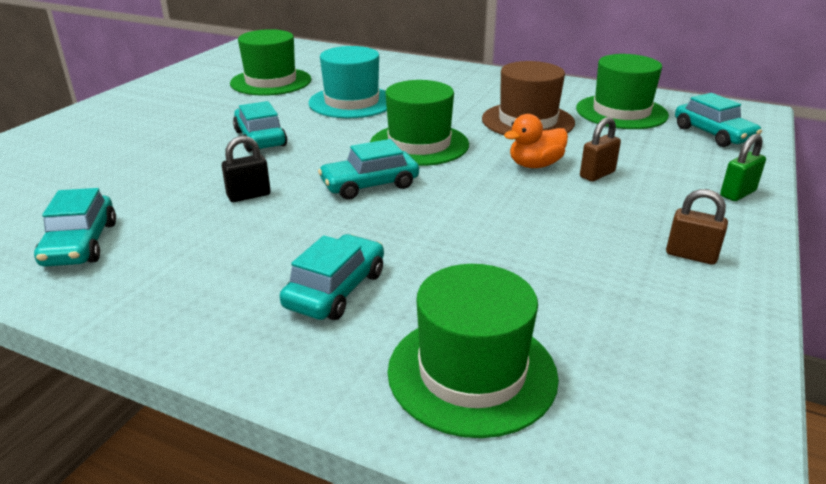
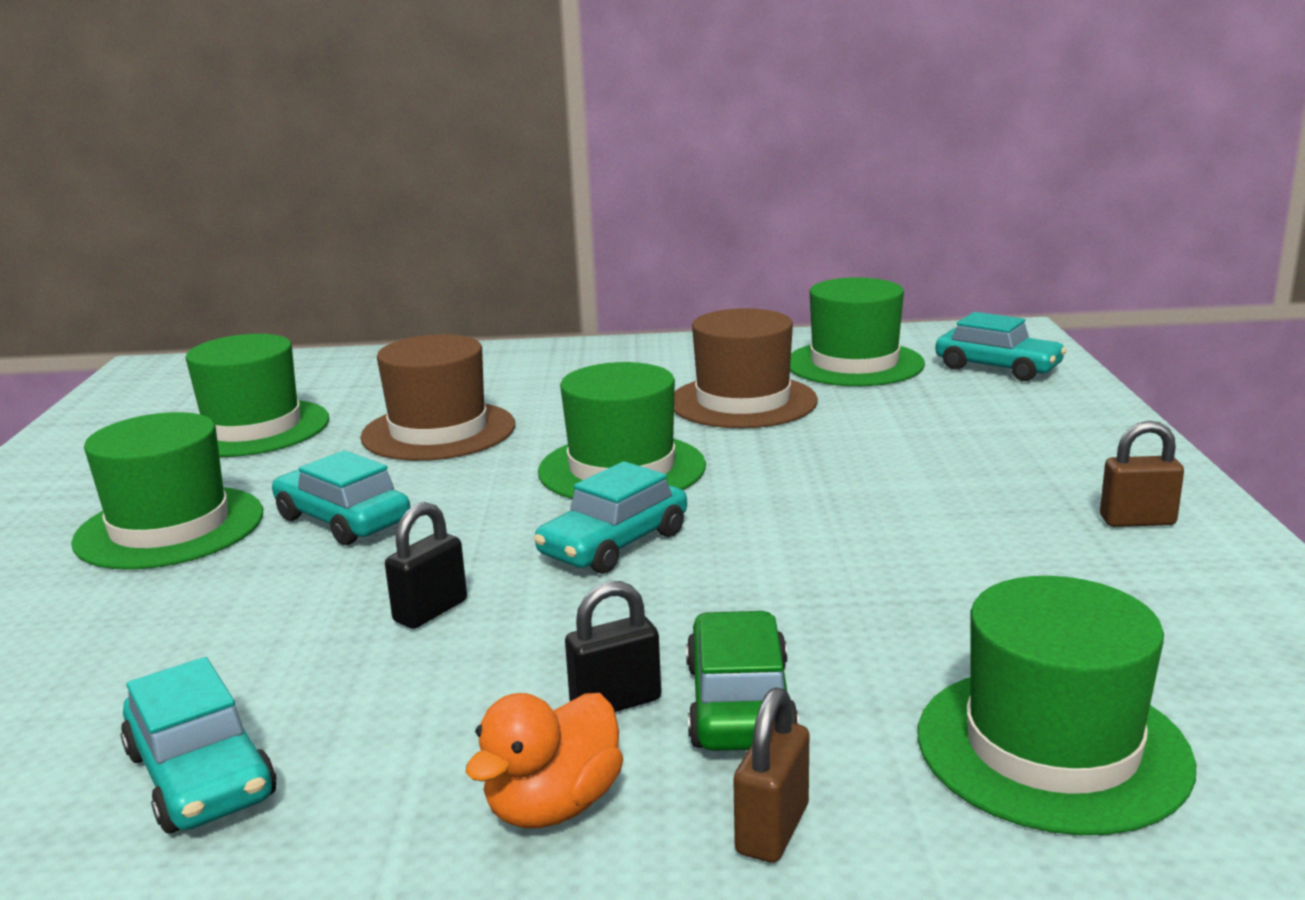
camera: 25 degrees left, 10 degrees down
turquoise car [280,234,384,320] -> green car [686,611,799,751]
turquoise hat [308,46,387,118] -> brown hat [360,334,515,461]
orange duck [504,114,568,168] -> orange duck moved to [465,693,623,828]
brown padlock [580,117,621,182] -> brown padlock moved to [734,687,809,863]
green padlock [720,134,766,201] -> none
none -> green hat [71,412,263,570]
none -> black padlock [565,581,661,712]

